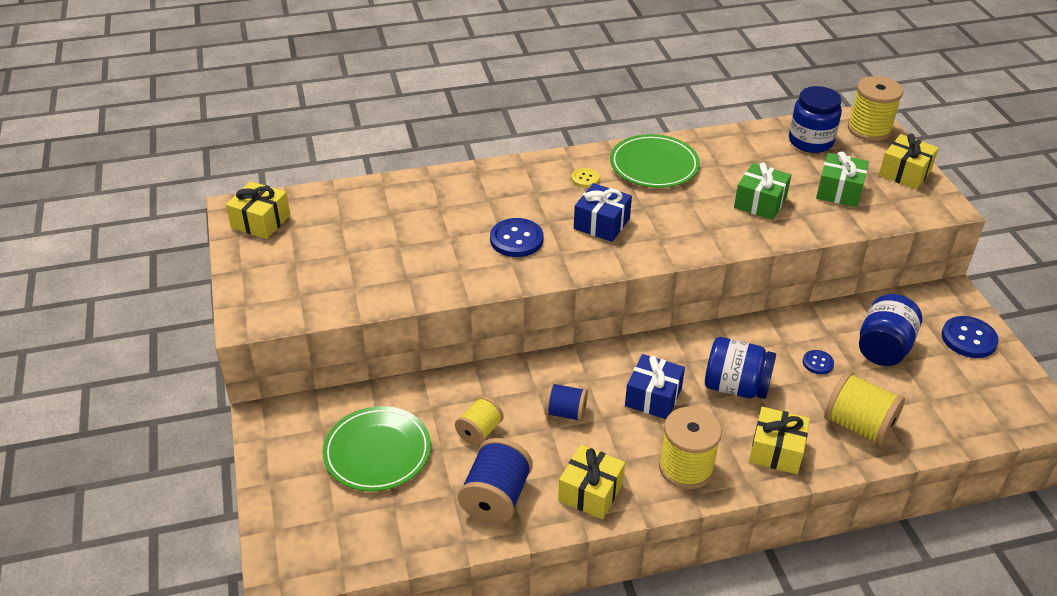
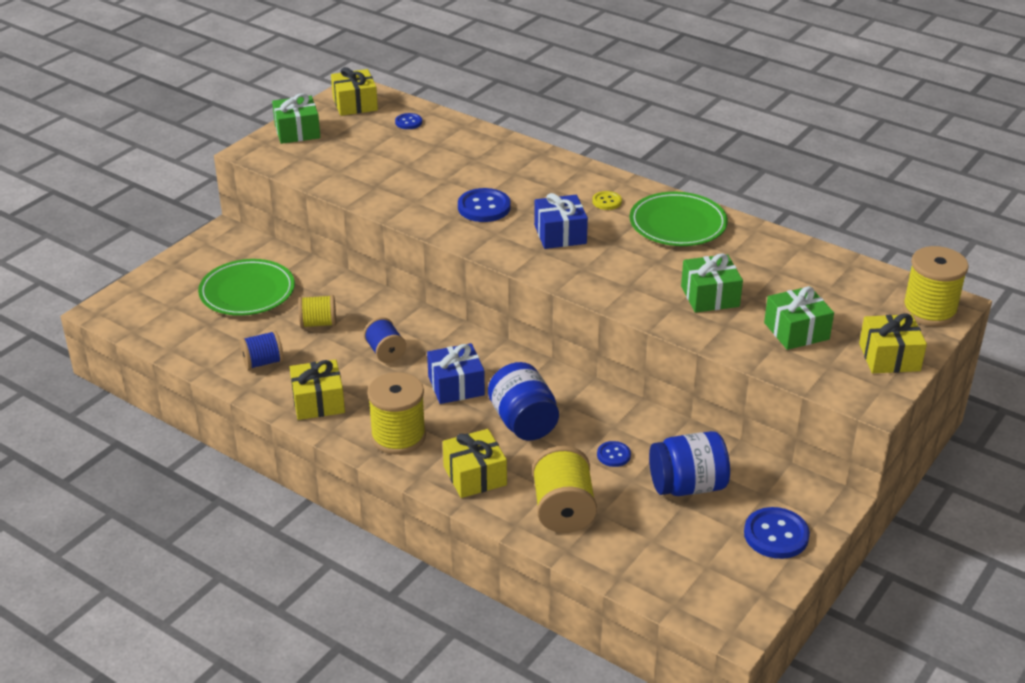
camera: 50 degrees right, 5 degrees down
blue spool [458,438,533,524] -> blue spool [240,330,284,370], size x0.62
blue jar [789,86,842,153] -> none
none -> green gift [272,93,320,144]
none -> blue button [395,113,422,129]

